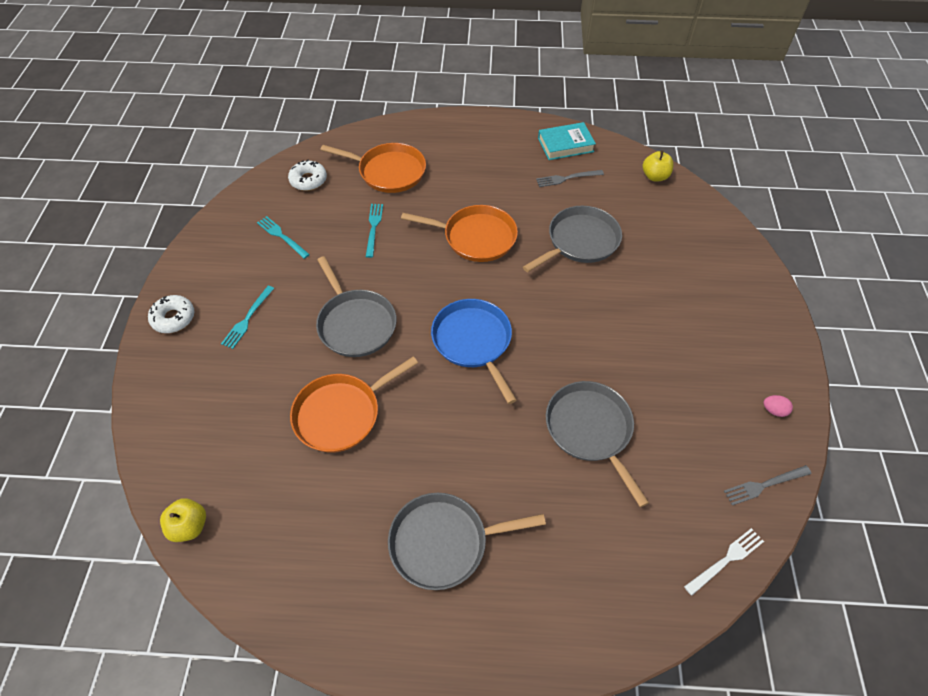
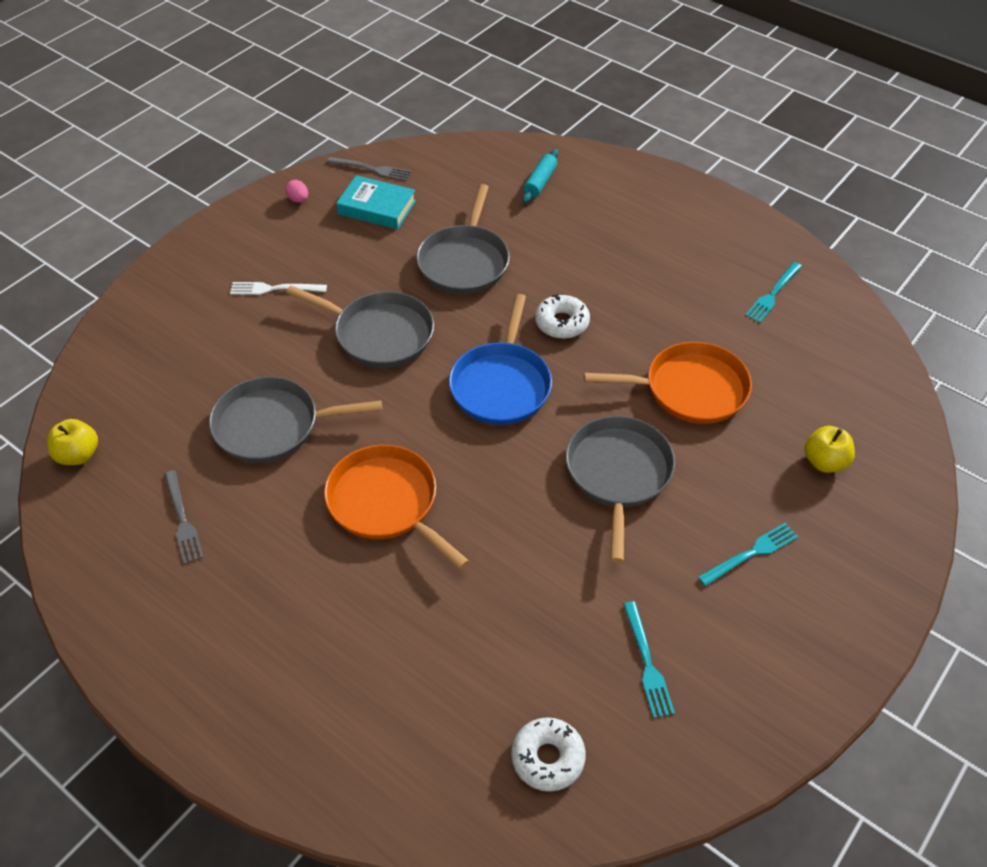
camera: 145 degrees left, 5 degrees down
white donut [148,295,195,333] -> white donut moved to [535,294,590,339]
yellow apple [160,498,206,542] -> yellow apple moved to [804,426,855,473]
orange pan [320,143,426,193] -> none
turquoise fork [366,204,383,258] -> turquoise fork moved to [745,262,802,323]
grey pan [388,493,546,590] -> grey pan moved to [286,285,434,368]
grey fork [536,170,604,187] -> grey fork turned 45 degrees clockwise [164,470,204,564]
turquoise book [538,122,596,160] -> turquoise book moved to [336,175,416,229]
white fork [684,528,764,596] -> white fork moved to [230,282,327,295]
none -> turquoise rolling pin [522,149,558,203]

